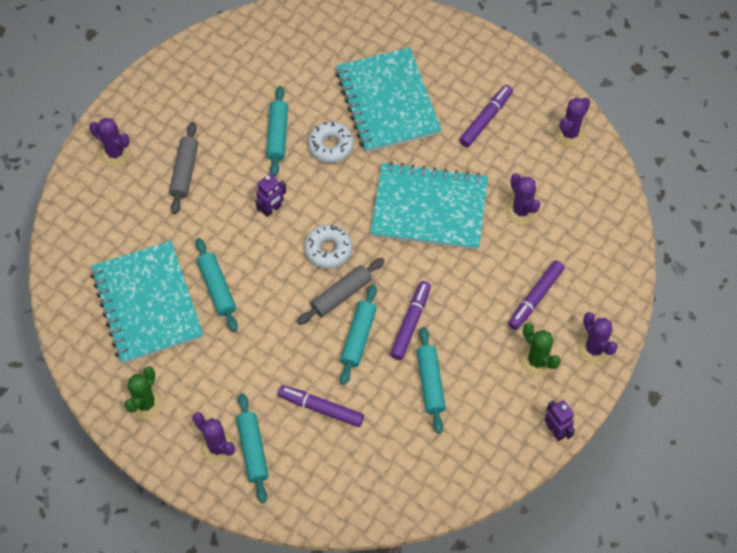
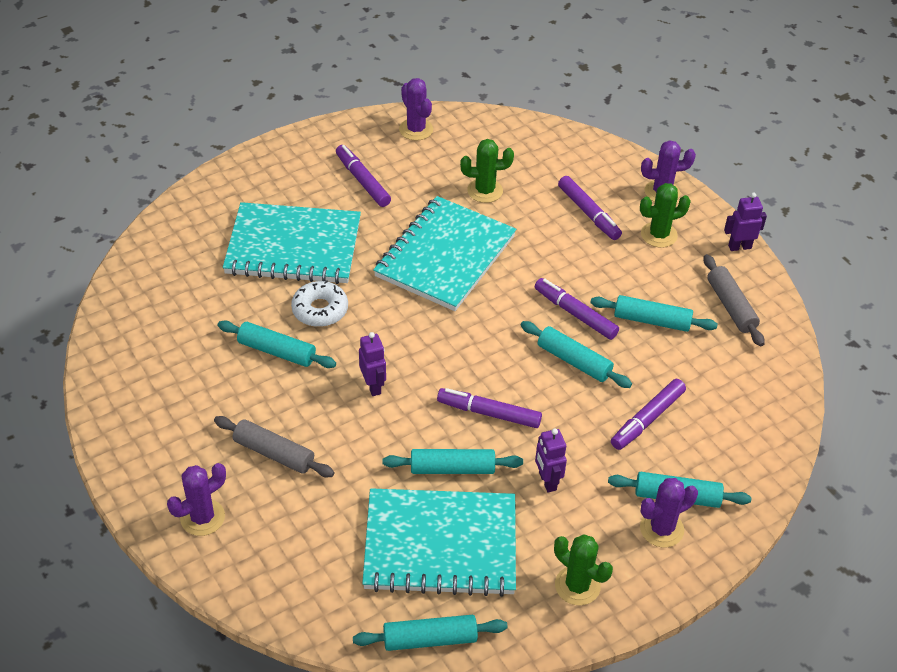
camera: 70 degrees left, 15 degrees down
grey rolling pin [297,258,385,325] -> grey rolling pin moved to [704,254,765,346]
white donut [304,224,352,269] -> none
purple cactus [505,173,540,225] -> green cactus [460,139,514,203]
none -> turquoise rolling pin [353,615,508,651]
none -> purple marker [437,388,542,428]
none -> purple robot [535,429,567,492]

